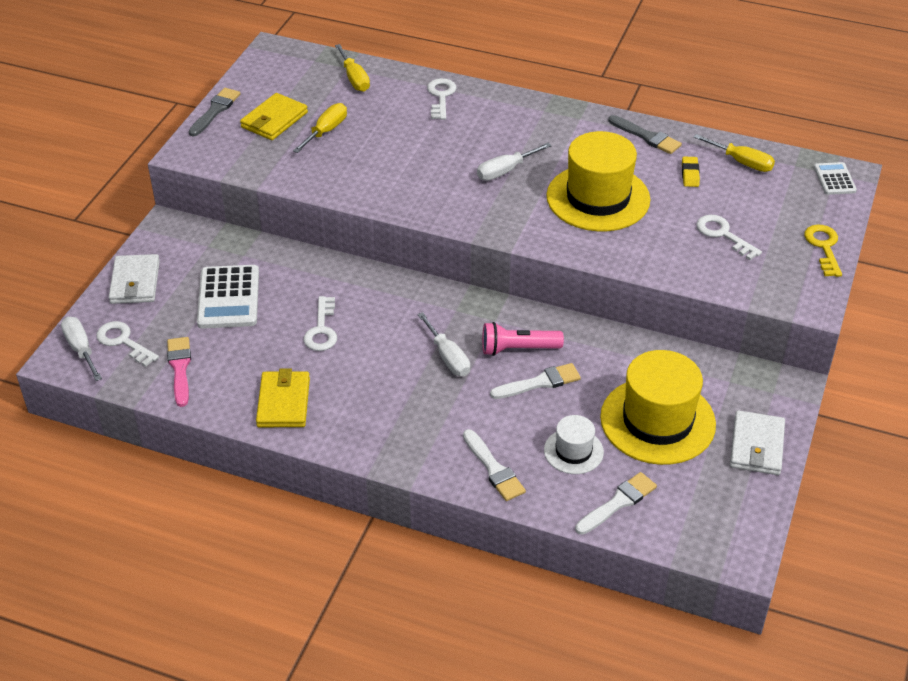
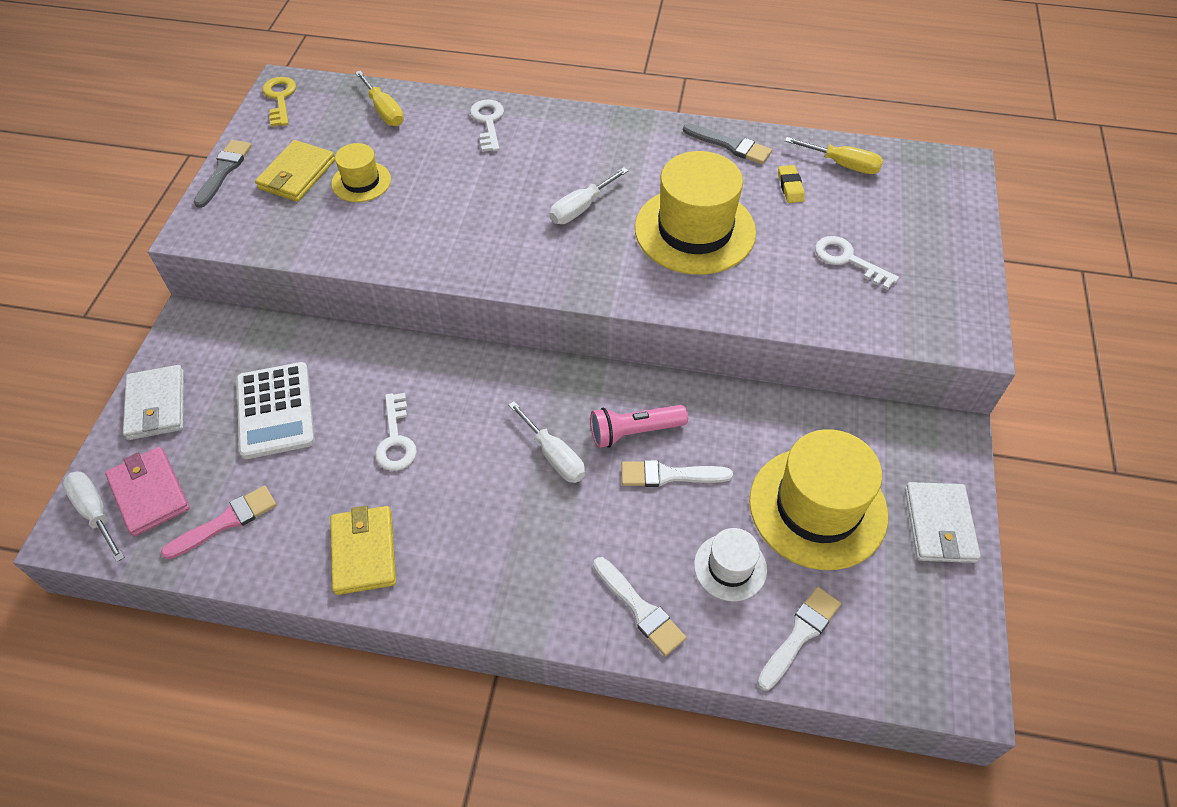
camera: 10 degrees left, 10 degrees up
white key [96,321,159,367] -> pink wallet [105,447,190,537]
pink brush [167,337,191,407] -> pink brush turned 75 degrees clockwise [161,485,277,559]
yellow screwdriver [293,103,347,153] -> yellow hat [331,143,391,202]
white brush [490,363,581,399] -> white brush turned 150 degrees counterclockwise [621,460,733,487]
yellow key [804,225,842,277] -> yellow key moved to [262,77,296,127]
white calculator [814,162,857,195] -> none

